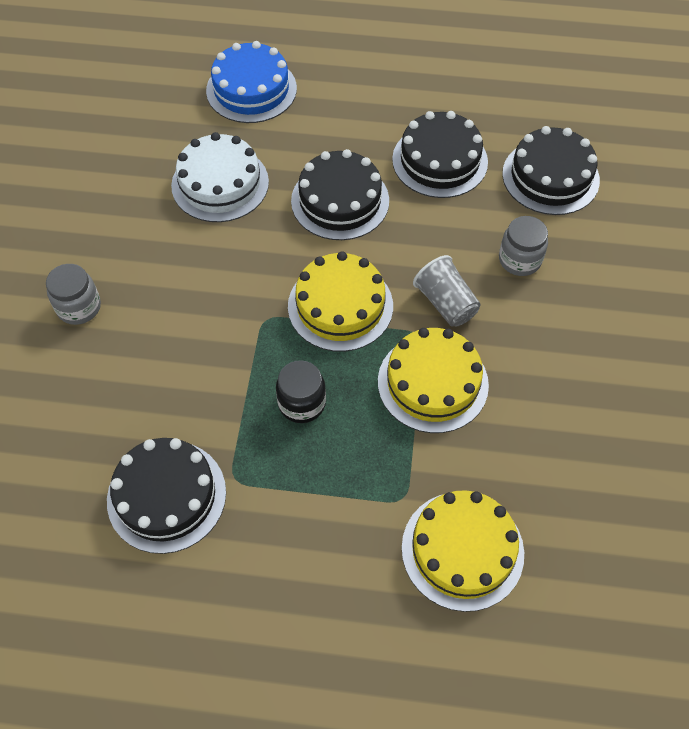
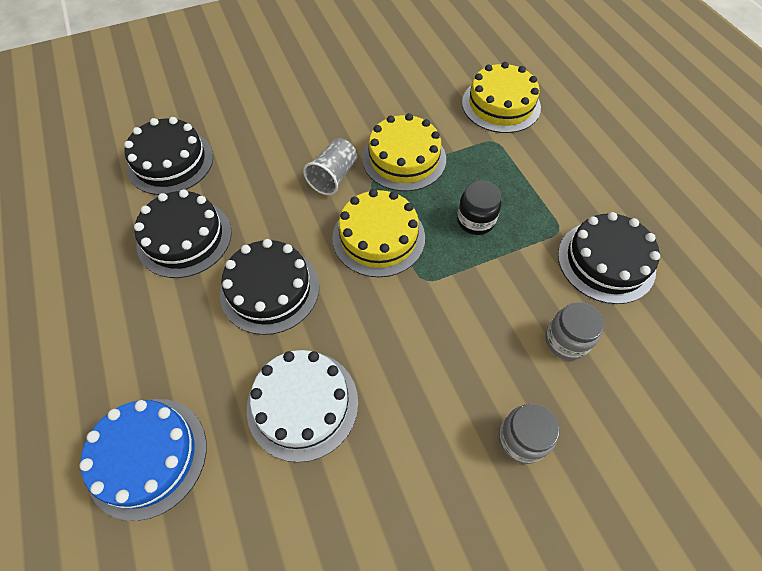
camera: 120 degrees left, 0 degrees up
grey jar [499,216,548,276] -> grey jar moved to [545,302,604,360]

